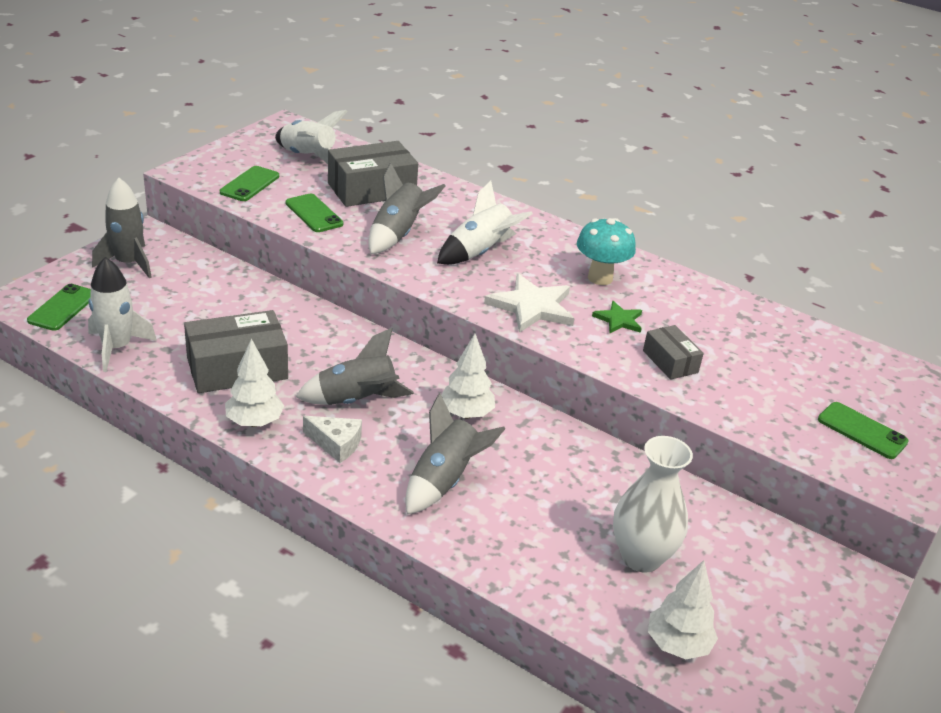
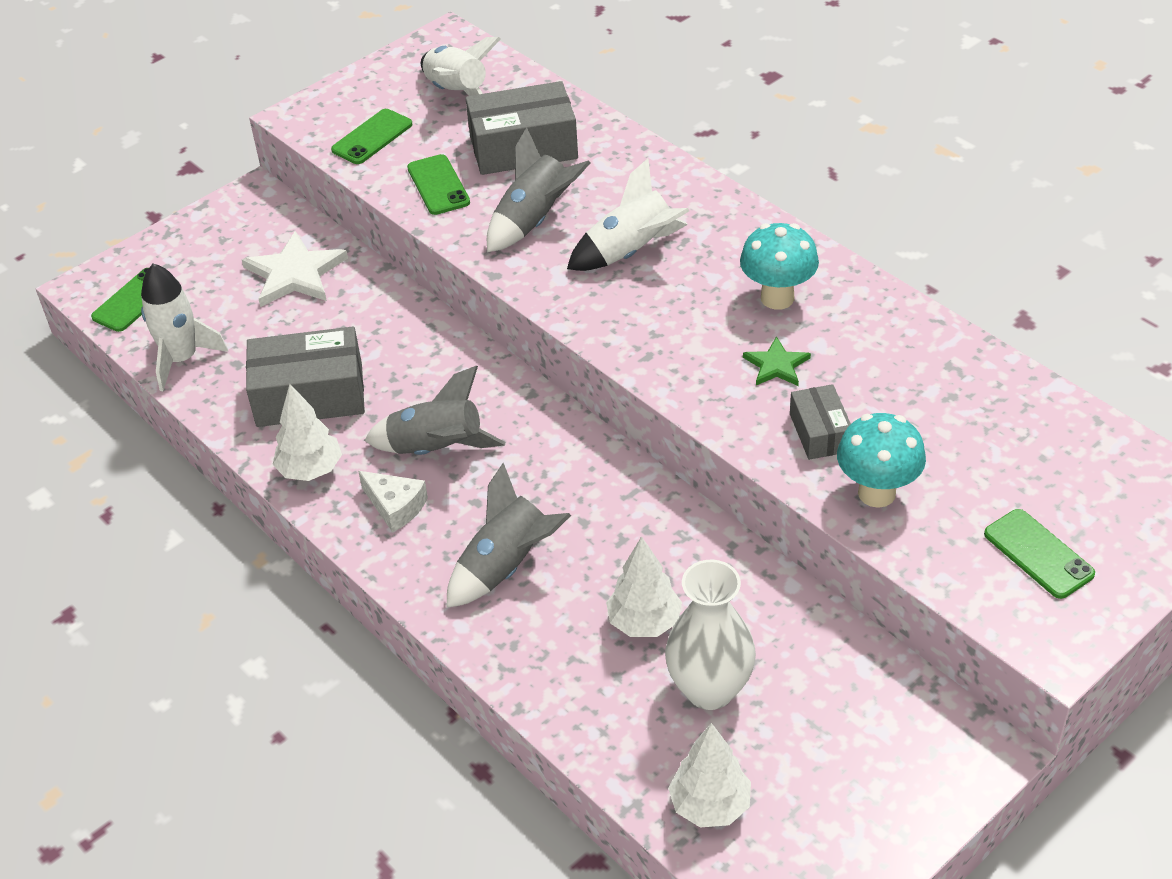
camera: 20 degrees right, 10 degrees up
grey rocket [92,178,152,278] -> none
white tree [441,334,495,418] -> white tree moved to [606,536,682,637]
white star [484,273,575,333] -> white star moved to [242,231,348,307]
none -> turquoise mushroom [837,413,926,508]

